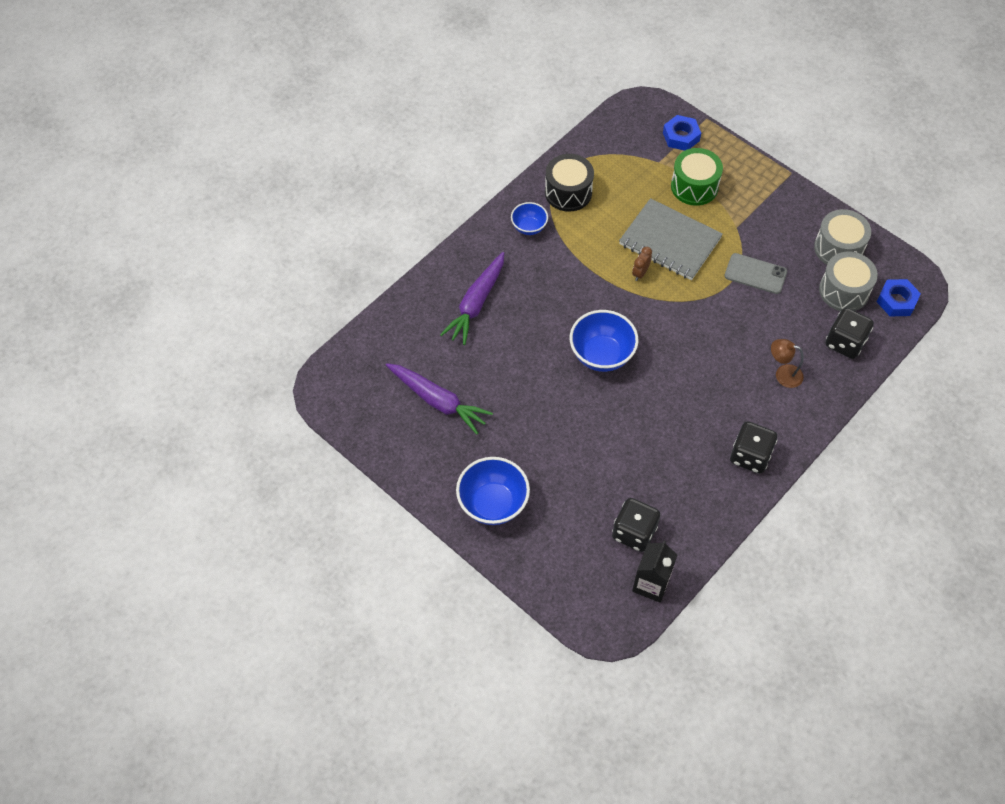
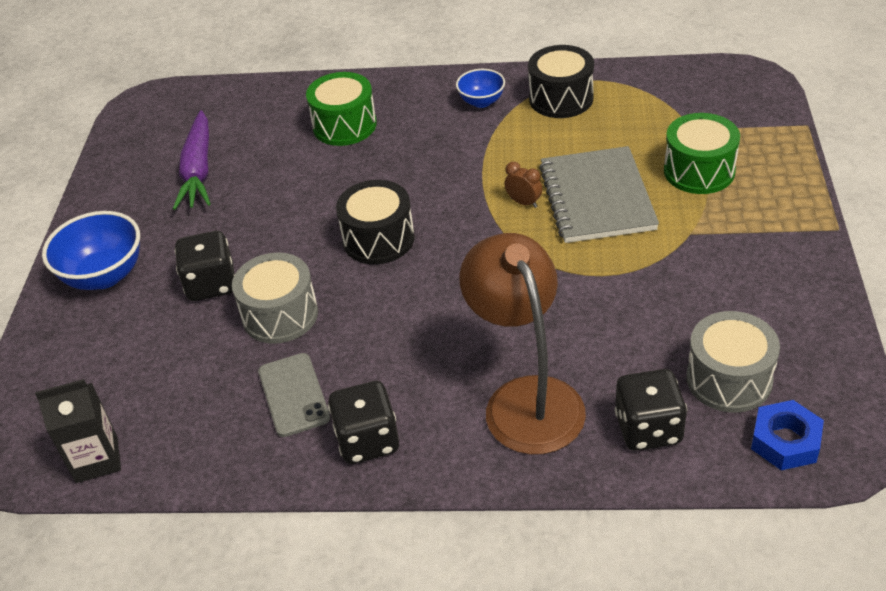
camera: 55 degrees right, 15 degrees down
purple carrot [440,252,504,345] -> green drum [306,72,377,146]
blue bowl [570,310,638,372] -> black drum [336,180,415,264]
black dice [612,498,660,552] -> black dice moved to [175,231,235,301]
brown clock [632,247,652,281] -> brown clock turned 45 degrees clockwise [504,162,542,208]
blue nut [663,115,701,151] -> none
grey phone [725,253,787,294] -> grey phone moved to [258,353,330,437]
brown lamp [771,339,804,388] -> brown lamp [459,233,586,455], size x2.20
grey drum [814,209,871,265] -> grey drum moved to [232,253,318,344]

